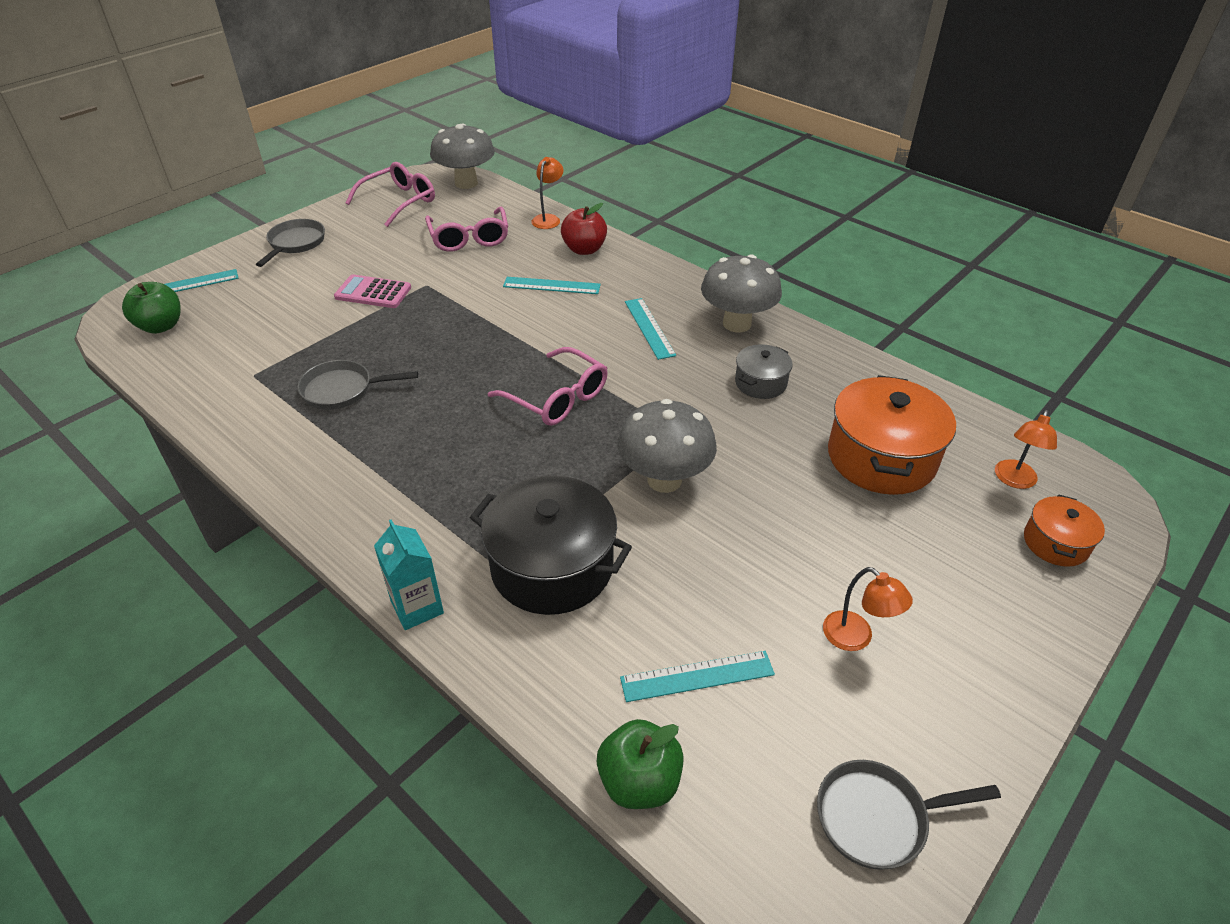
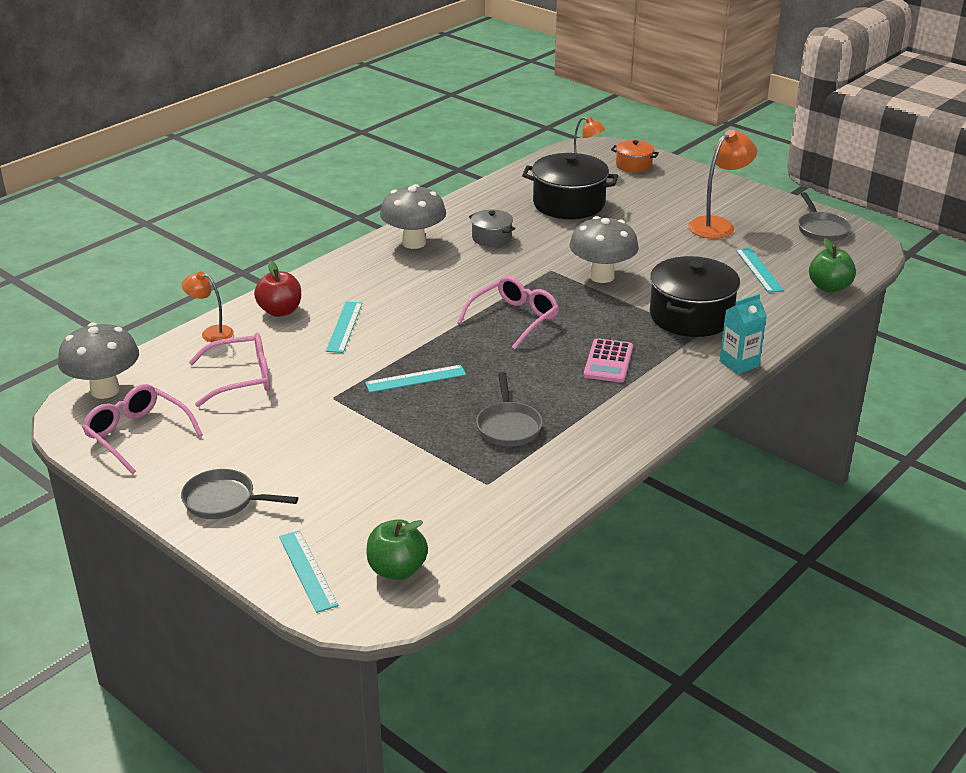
camera: 90 degrees left, 10 degrees down
pink calculator [334,274,411,308] -> pink calculator moved to [584,338,633,383]
turquoise ruler [625,298,676,360] -> turquoise ruler moved to [365,365,466,393]
orange lamp [823,567,913,651] -> orange lamp [688,130,757,239], size x1.66
orange pot [828,375,956,495] -> black pot [522,153,618,219]

